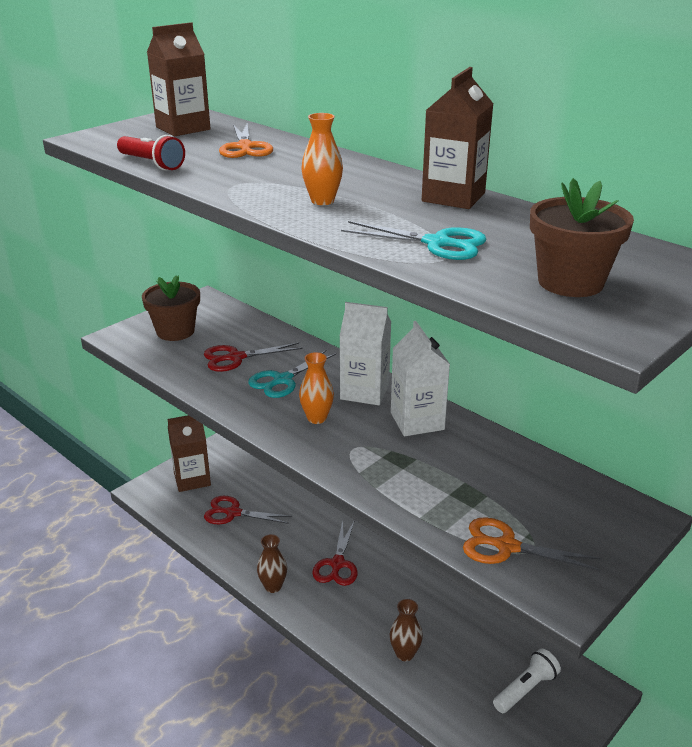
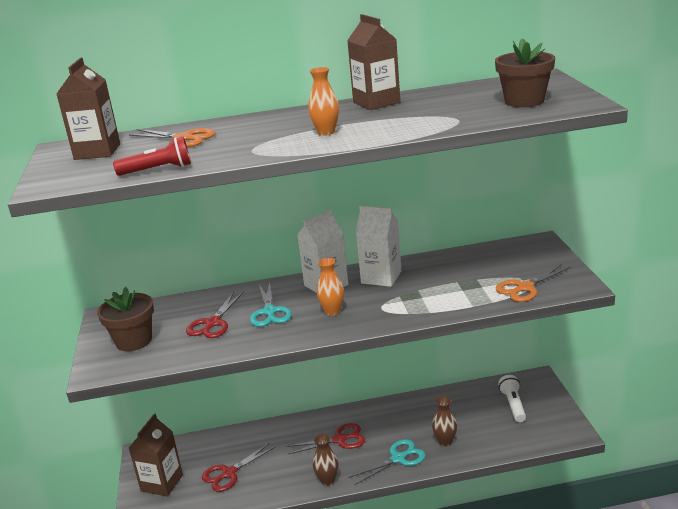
camera: 50 degrees left, 5 degrees down
red scissors [312,520,358,586] -> red scissors turned 60 degrees counterclockwise [287,423,365,454]
turquoise scissors [341,221,487,260] -> turquoise scissors moved to [349,439,426,485]

